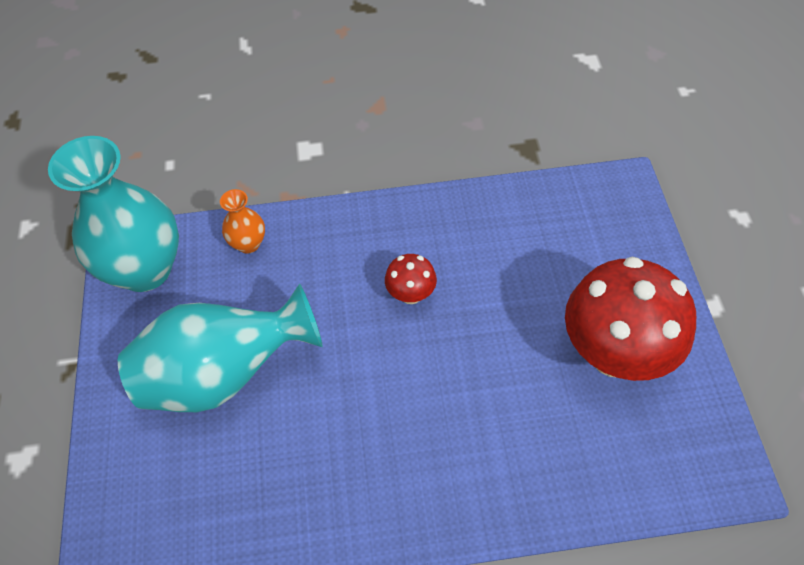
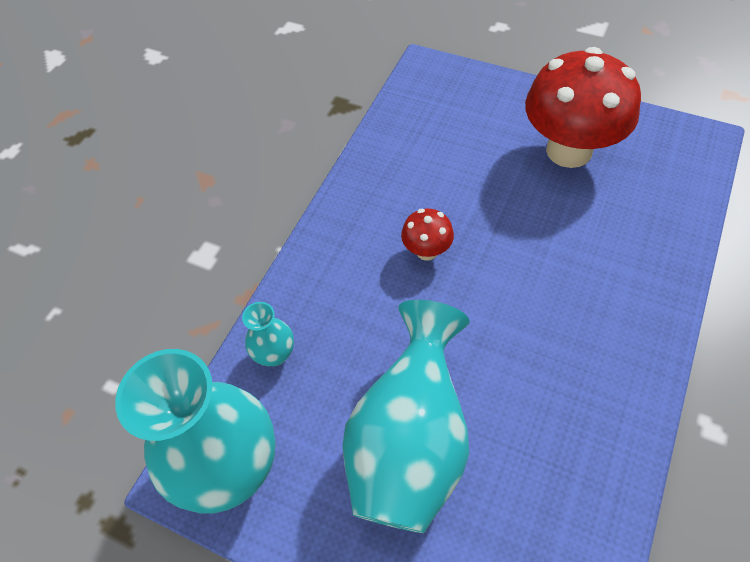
camera: 55 degrees left, 0 degrees up
orange vase [220,189,265,254] -> turquoise vase [242,302,294,366]

